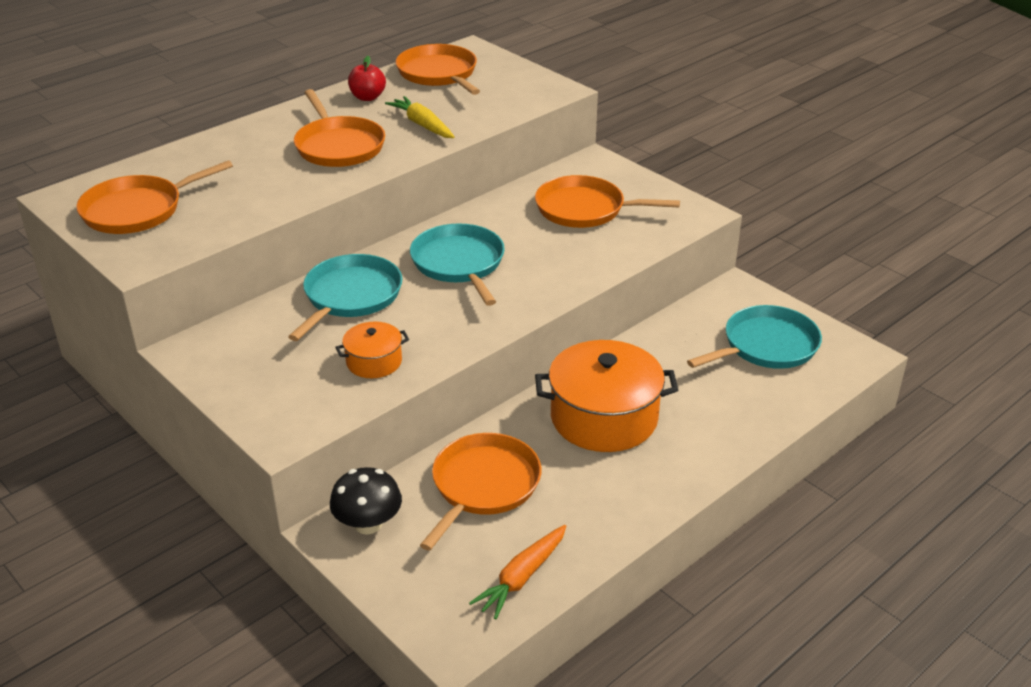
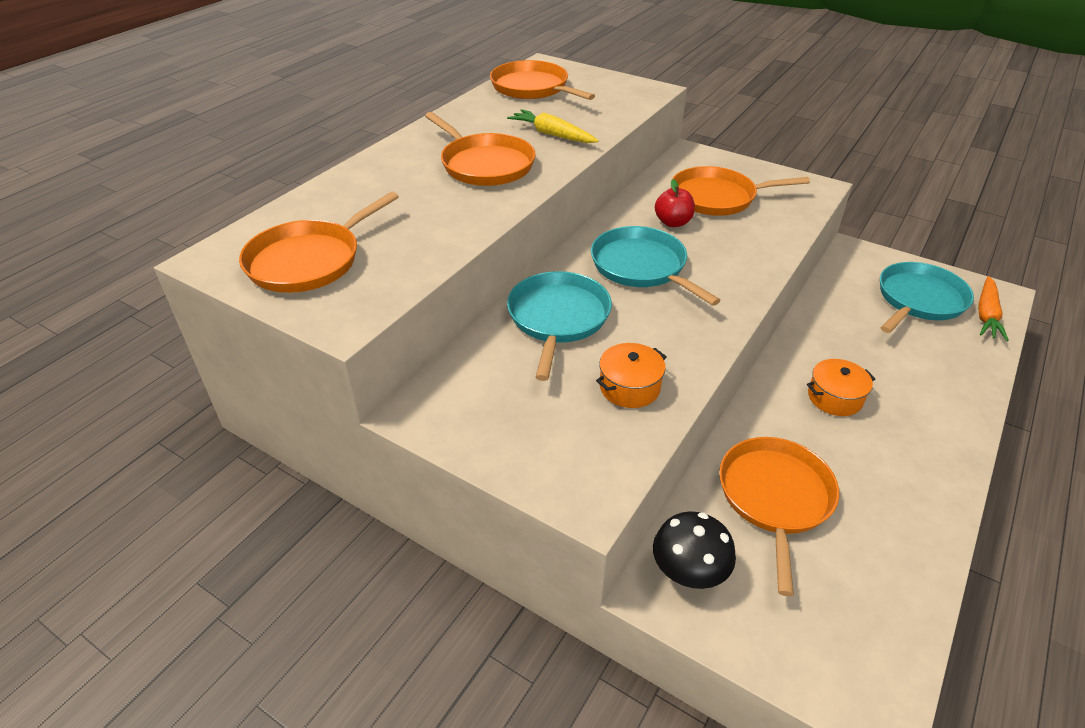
camera: 15 degrees left, 5 degrees up
red apple [348,56,386,101] -> red apple moved to [655,179,695,227]
orange carrot [469,525,566,620] -> orange carrot moved to [978,276,1009,341]
orange pot [535,340,678,452] -> orange pot [807,359,875,416], size x0.50

